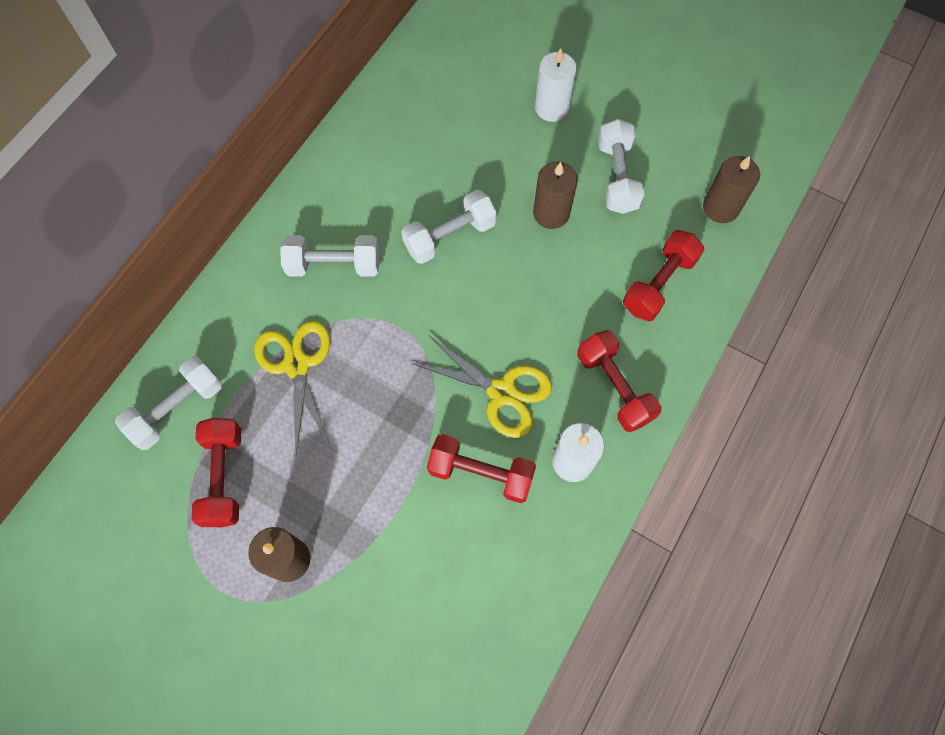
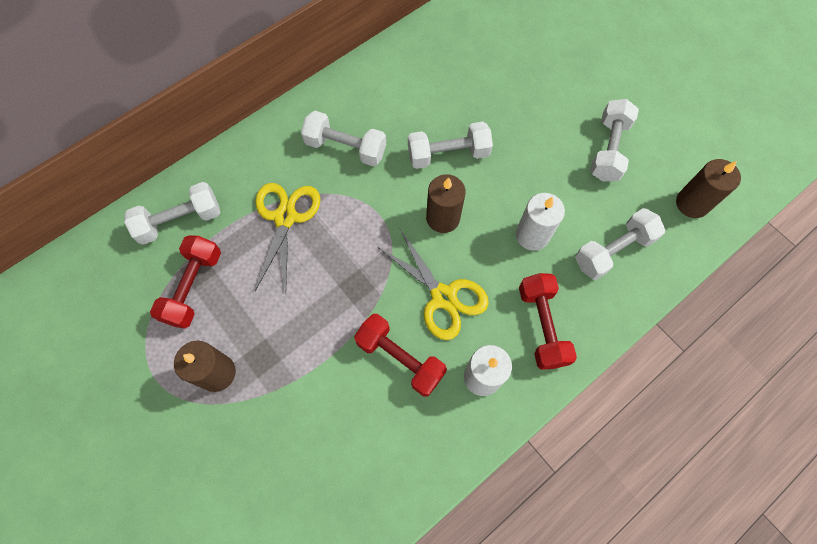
camera: 20 degrees right, 0 degrees up
brown candle [533,162,578,229] -> brown candle moved to [426,174,466,233]
white candle [535,48,577,122] -> white candle moved to [516,193,565,251]
red dumbbell [623,230,705,321] -> white dumbbell [575,208,665,280]

